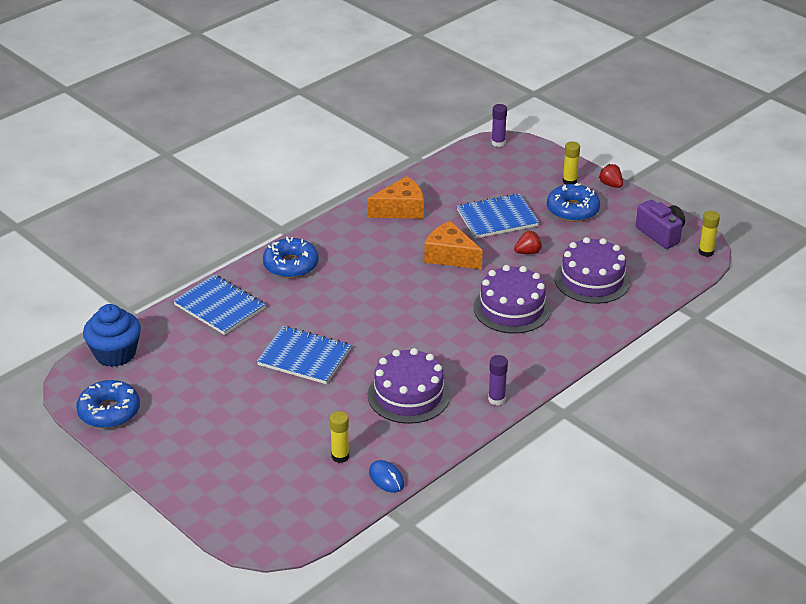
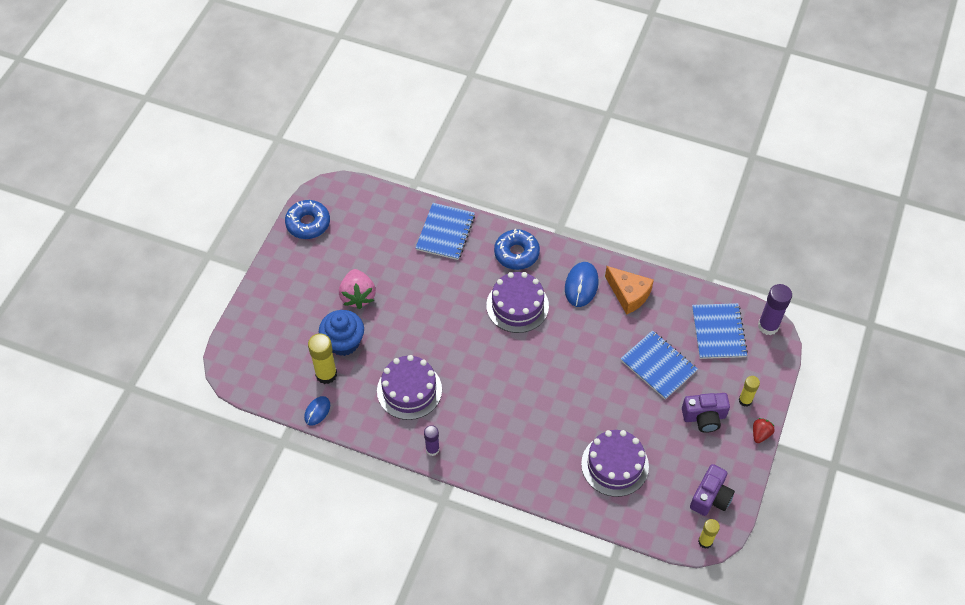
camera: 65 degrees right, 20 degrees up
blue cupcake [83,304,141,367] -> blue cupcake moved to [319,310,364,356]
blue notebook [257,326,351,384] -> blue notebook moved to [692,303,748,359]
yellow glue stick [330,411,349,463] -> yellow glue stick [308,333,337,384], size x1.60
orange cheese [424,221,483,269] -> none
purple cake [474,265,551,333] -> purple cake moved to [486,272,549,333]
purple glue stick [491,104,507,147] -> purple glue stick [758,284,792,335], size x1.60
red strawberry [514,230,542,254] -> none
blue donut [547,183,600,222] -> purple camera [682,393,730,433]
none -> pink strawberry [339,269,376,309]
none -> blue mouse [565,262,599,307]

